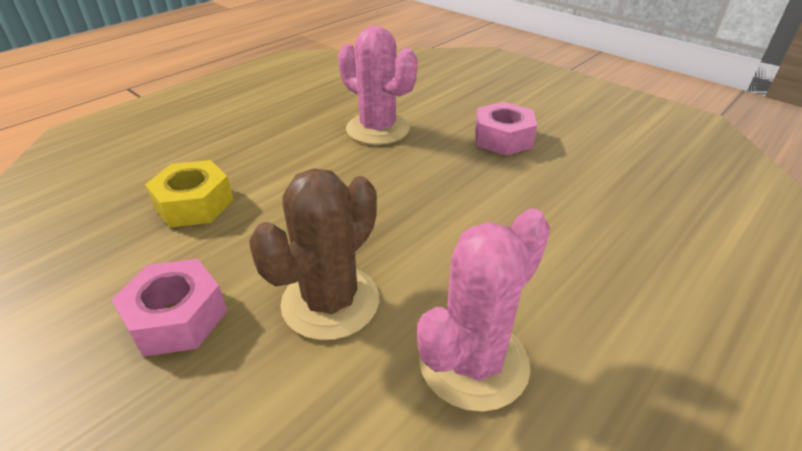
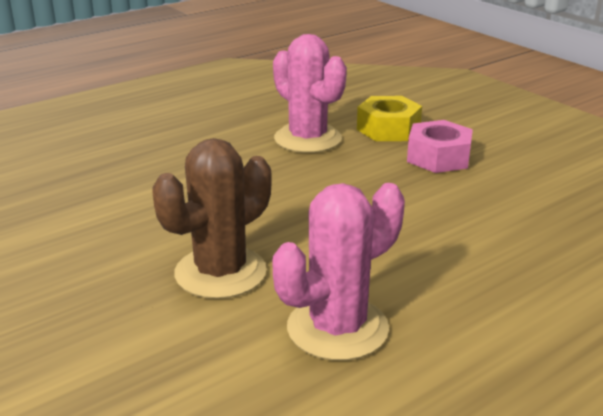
camera: 10 degrees right, 10 degrees down
pink nut [111,259,227,357] -> none
yellow nut [145,160,234,228] -> yellow nut moved to [357,96,422,141]

